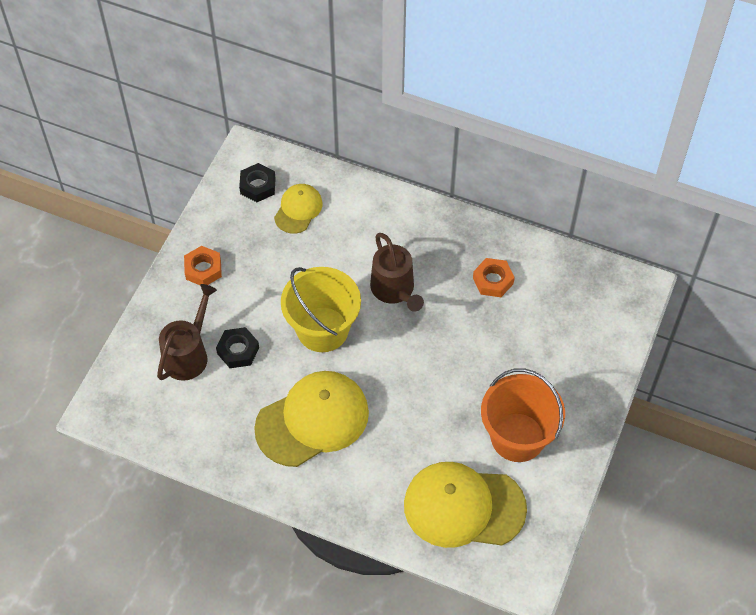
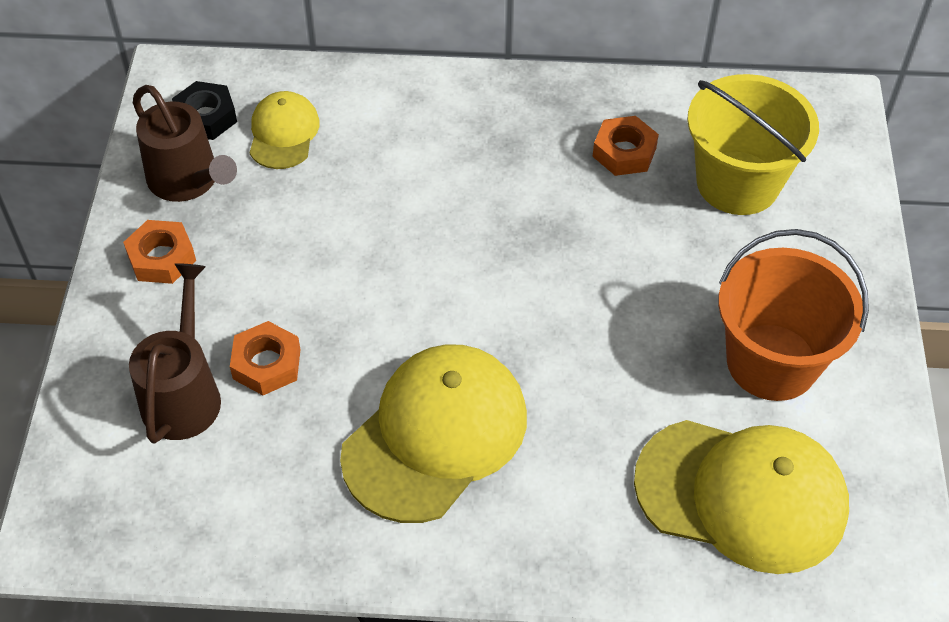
camera: 20 degrees left, 5 degrees down
black nut [216,327,259,368] -> orange nut [230,321,301,395]
yellow bucket [281,267,361,352] -> yellow bucket moved to [687,74,819,215]
brown watering can [370,233,424,312] -> brown watering can moved to [133,85,237,202]
yellow cap [404,462,527,548] -> yellow cap turned 150 degrees counterclockwise [634,420,849,574]

